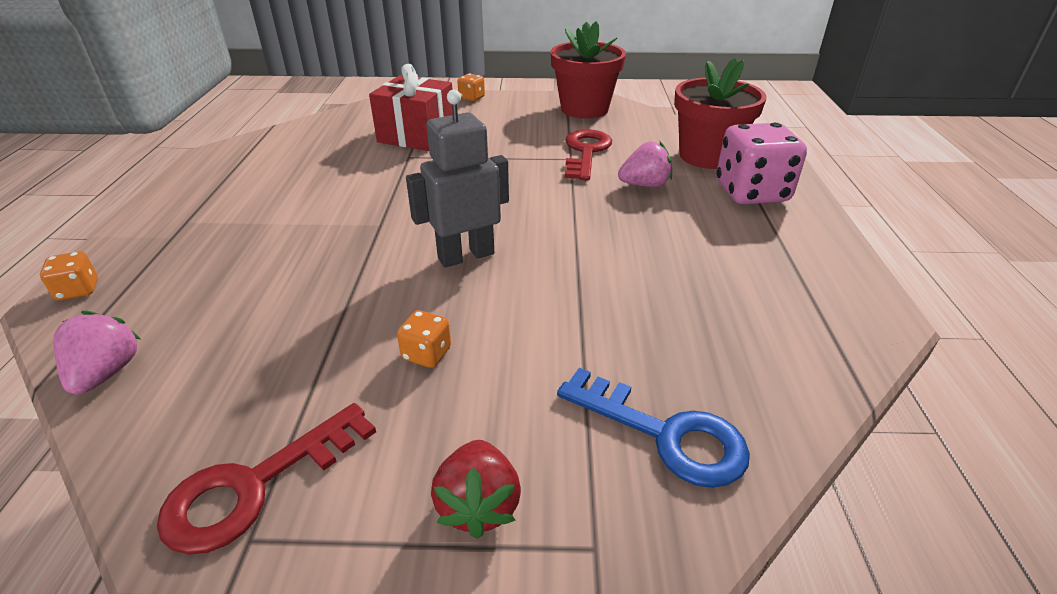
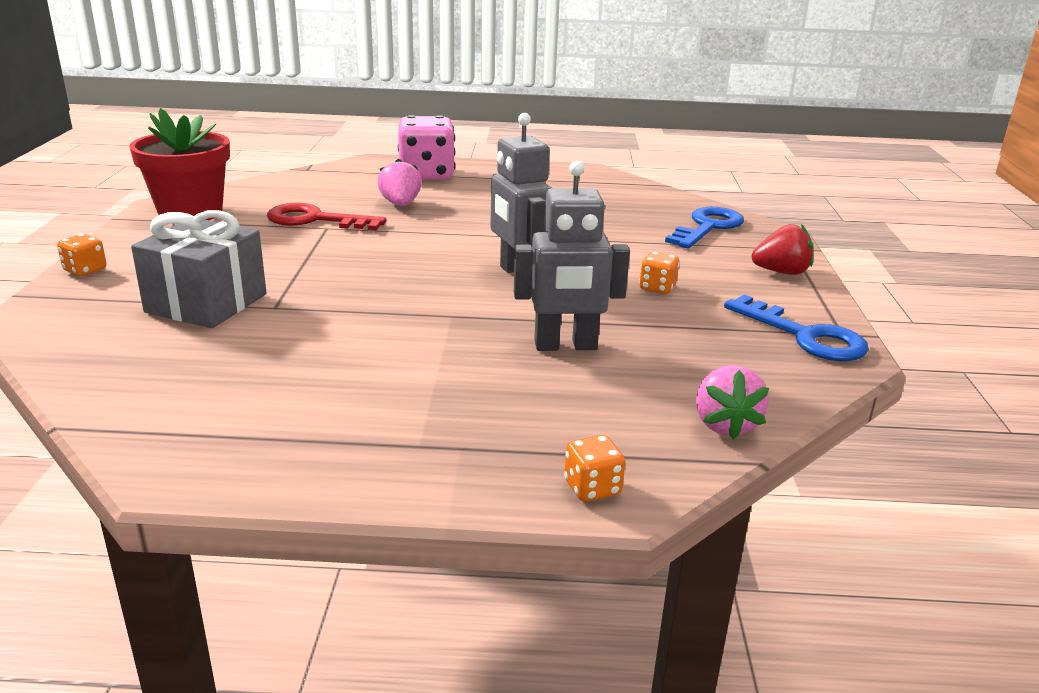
camera: 90 degrees left, 10 degrees down
pink strawberry [53,311,141,395] -> pink strawberry turned 90 degrees counterclockwise [696,365,769,440]
red key [157,403,376,554] -> blue key [724,294,869,361]
red gift [369,64,453,151] -> grey gift [131,210,267,328]
red flower pot [674,58,767,169] -> none
none -> grey robot [514,161,630,351]

